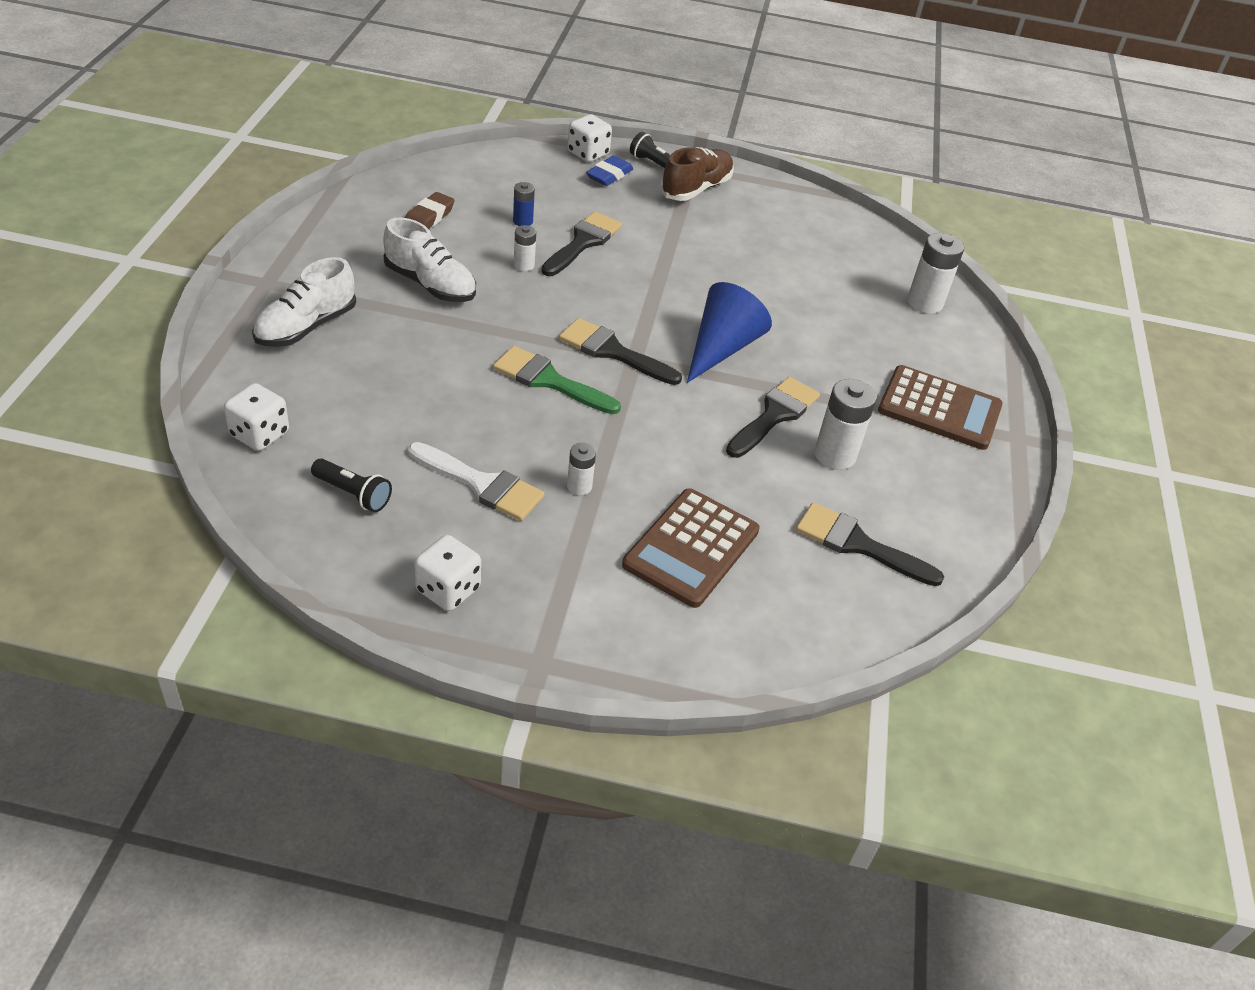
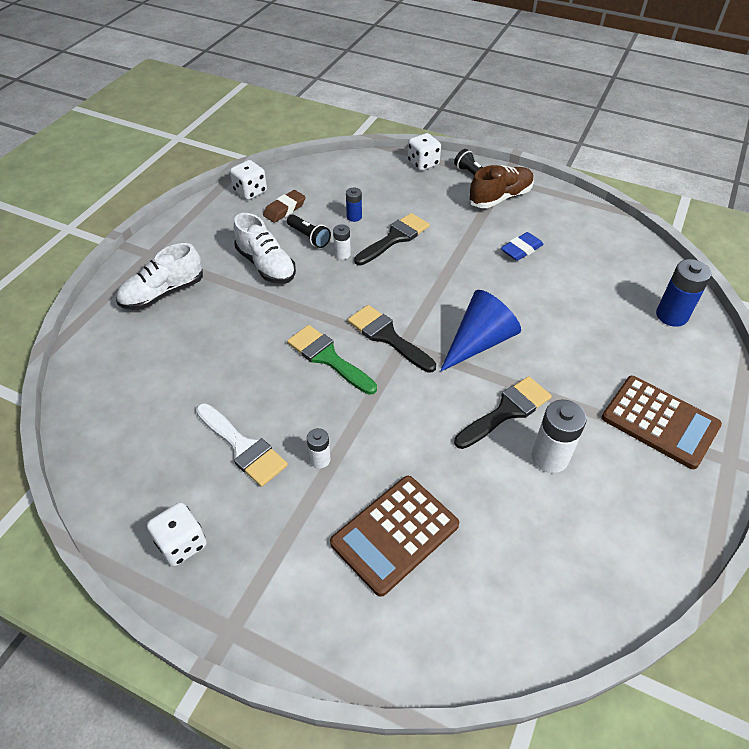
camera: 20 degrees right, 5 degrees up
white dice [224,383,289,451] -> white dice moved to [230,160,267,200]
black flashlight [311,458,392,512] -> black flashlight moved to [287,214,331,248]
blue eraser [586,156,633,186] -> blue eraser moved to [501,232,544,261]
black brush [796,502,944,586] -> none
white battery [907,233,964,314] -> blue battery [656,259,712,327]

